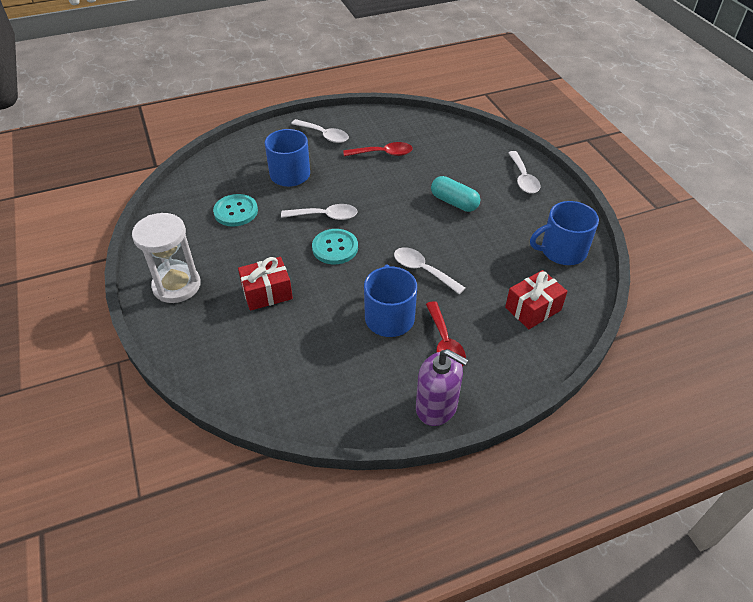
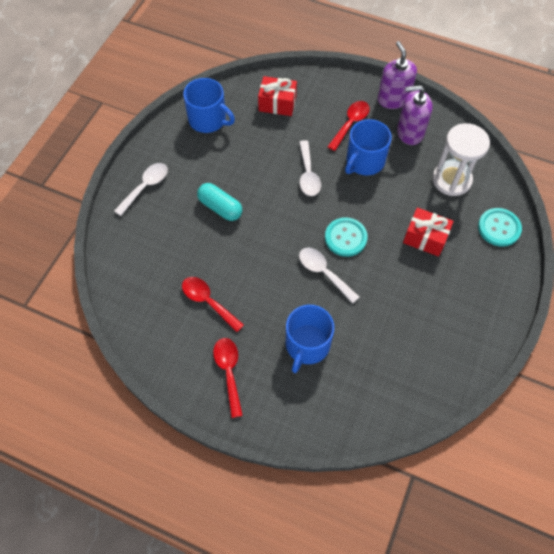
camera: 135 degrees left, 15 degrees up
white hourglass [132,213,201,303] -> white hourglass moved to [432,123,490,196]
turquoise button [213,194,258,227] -> turquoise button moved to [478,208,522,247]
white spoon [291,119,349,143] -> red spoon [213,338,243,418]
turquoise capsule [431,176,480,212] -> turquoise capsule turned 45 degrees counterclockwise [197,183,242,221]
none -> purple soap dispenser [397,85,433,145]

